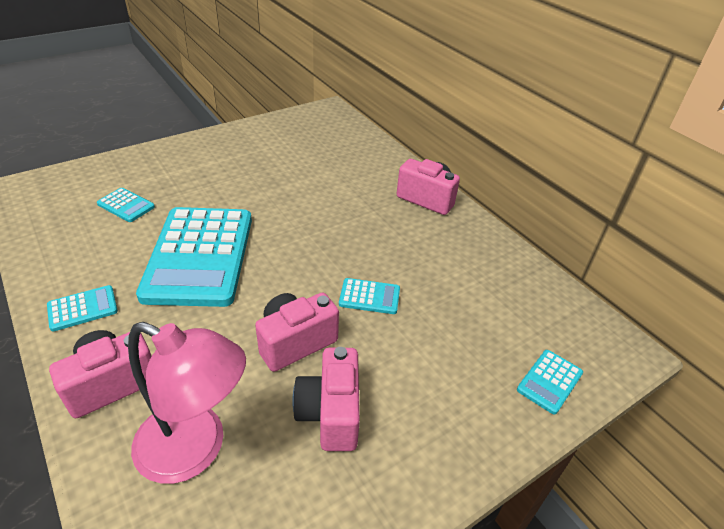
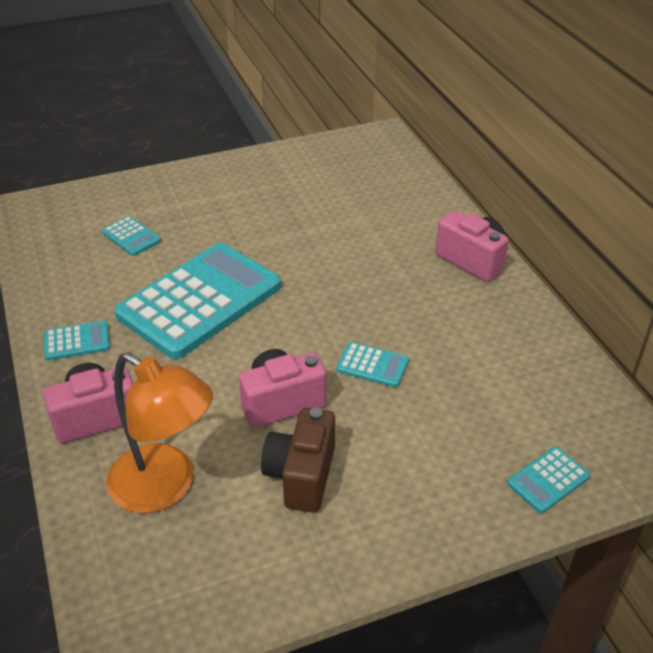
camera: 15 degrees right, 0 degrees up
pink lamp [128,322,246,484] -> orange lamp [106,352,213,513]
turquoise calculator [136,207,252,307] -> turquoise calculator turned 150 degrees counterclockwise [114,243,281,359]
pink camera [292,347,360,451] -> brown camera [261,408,335,513]

